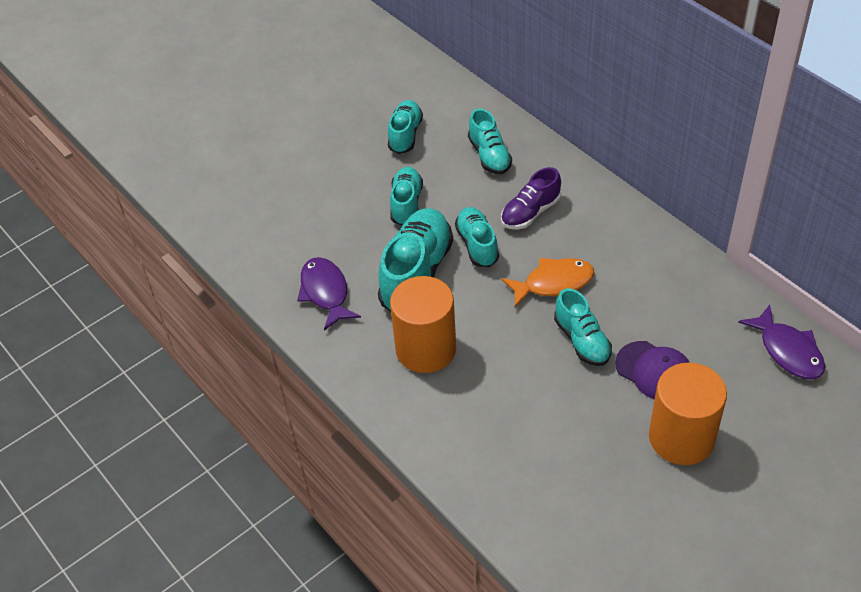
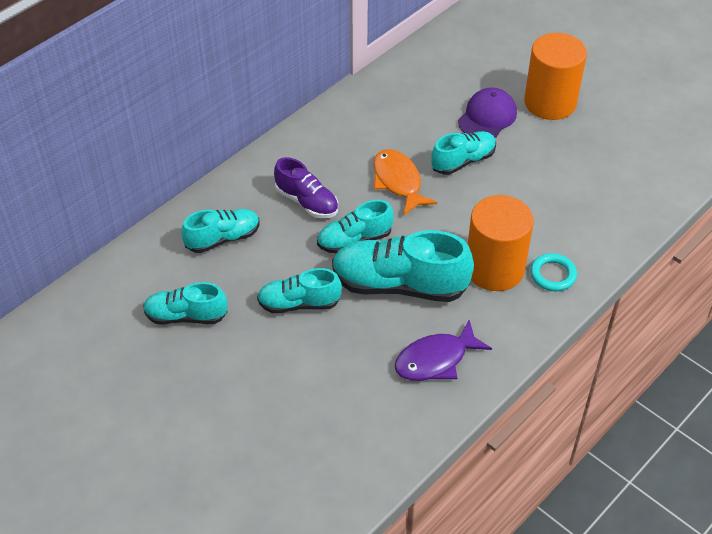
camera: 100 degrees left, 0 degrees up
purple fish [738,305,825,379] -> none
none -> turquoise ring [530,253,577,291]

